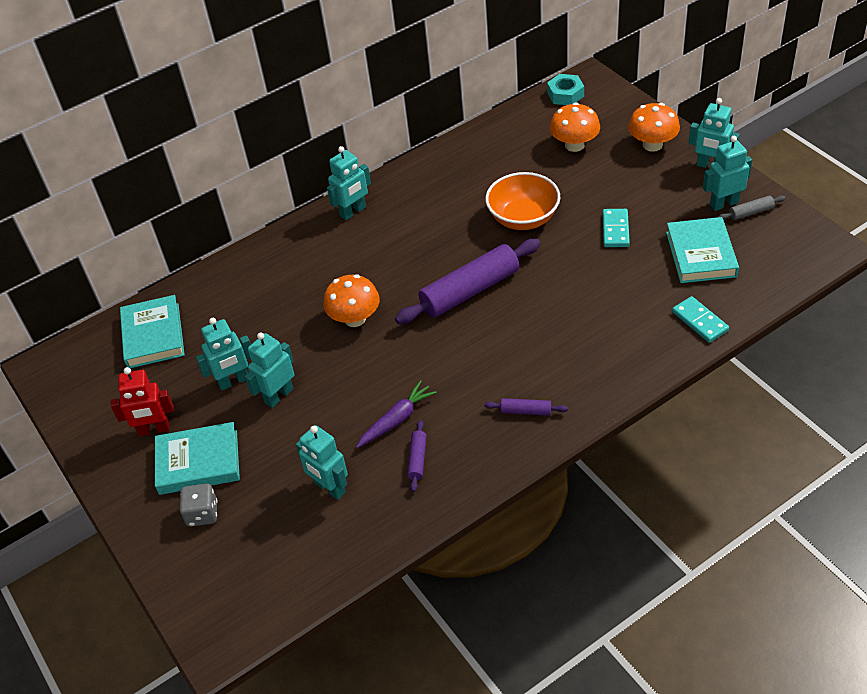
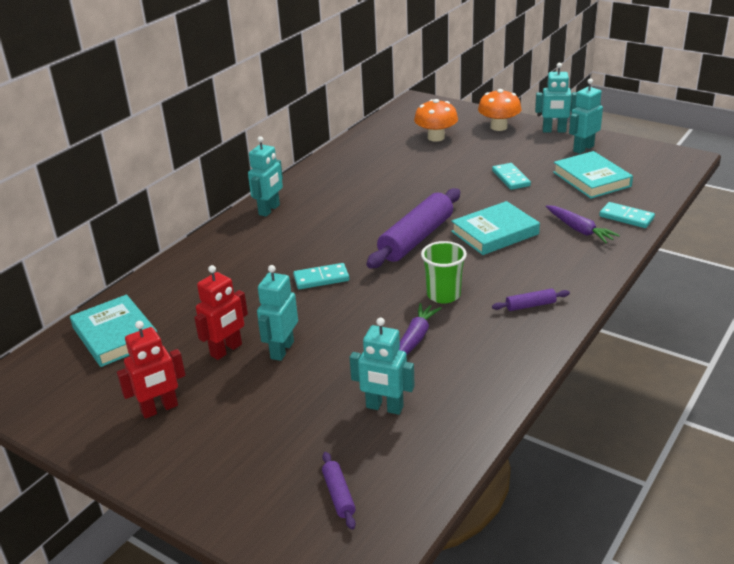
camera: 25 degrees left, 15 degrees down
turquoise book [155,422,240,495] -> turquoise book moved to [451,201,540,255]
grey dice [180,483,217,527] -> none
turquoise robot [196,318,251,390] -> red robot [194,265,248,360]
orange mushroom [323,274,380,327] -> turquoise domino [293,263,349,289]
purple rolling pin [407,420,427,492] -> purple rolling pin moved to [322,452,356,530]
orange bowl [485,172,560,230] -> none
turquoise nut [547,74,584,105] -> none
grey rolling pin [719,196,785,220] -> none
none -> green cup [421,241,467,304]
none -> purple carrot [546,205,620,243]

